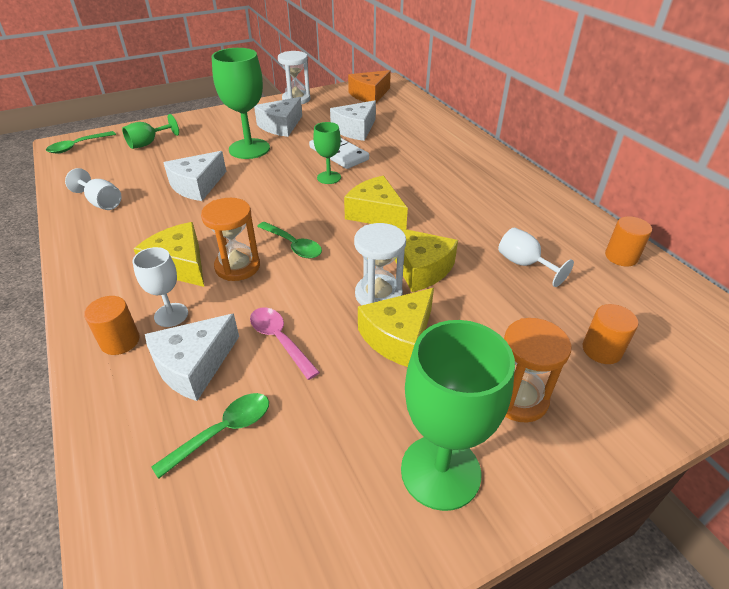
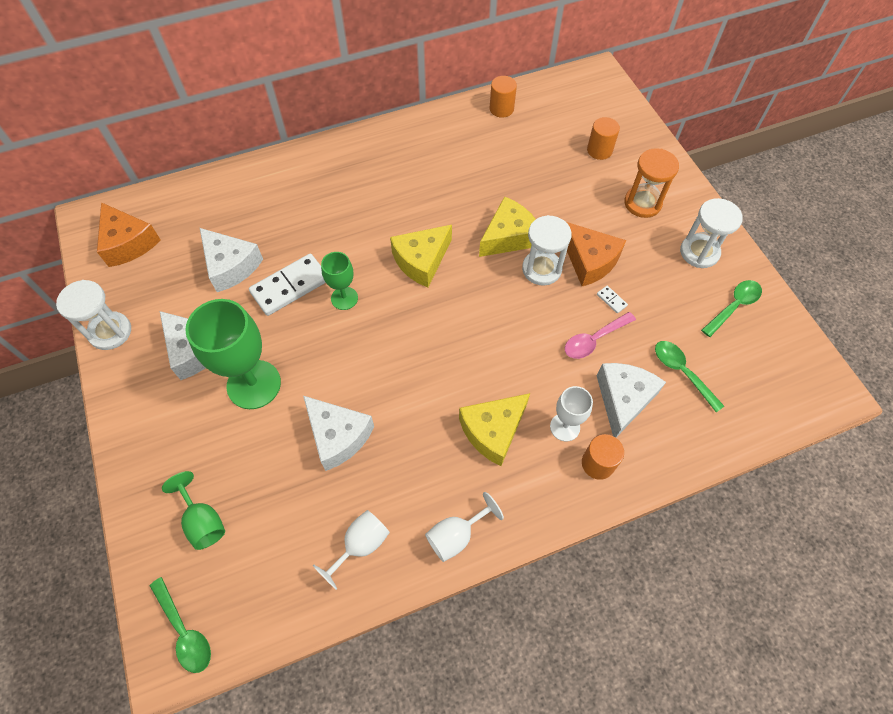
camera: 85 degrees left, 20 degrees up
white cheese [145,313,239,401] -> white cheese turned 120 degrees counterclockwise [597,363,666,438]
orange hourglass [201,198,260,281] -> none
green spoon [257,222,322,259] -> green spoon moved to [701,280,762,337]
yellow cheese [358,288,434,367] -> orange cheese [566,222,626,286]
green goblet [401,320,515,511] -> white hourglass [680,198,743,268]
white goblet [498,228,574,287] -> white goblet moved to [425,492,504,562]
none -> white domino [597,286,628,313]

